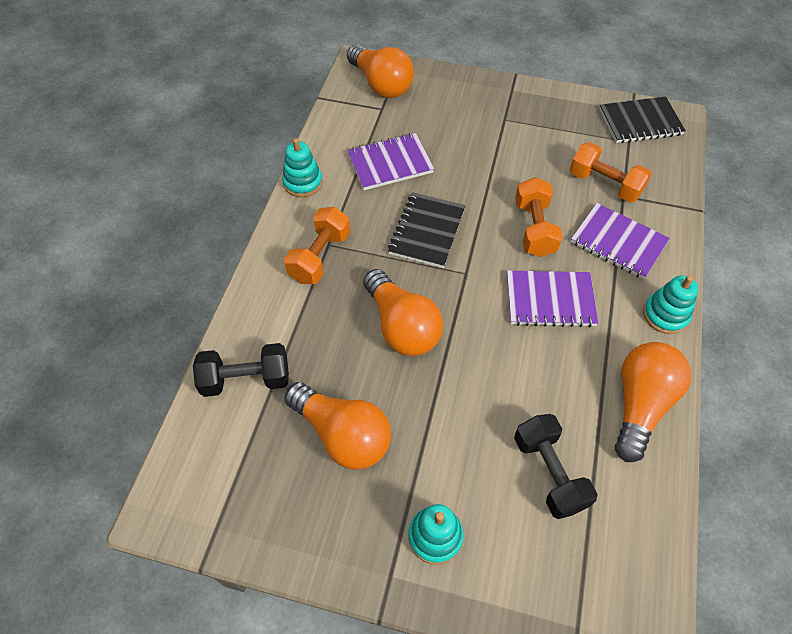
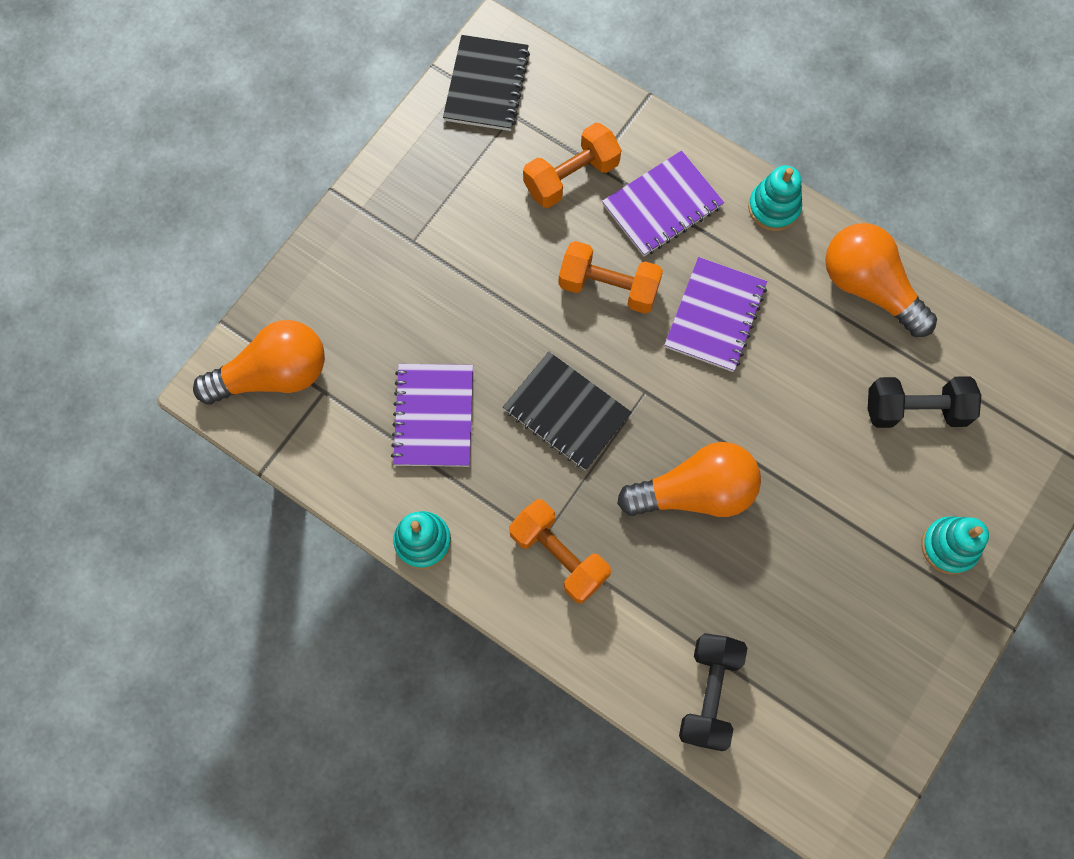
camera: 70 degrees left, 15 degrees up
orange light bulb [284,382,391,470] -> none

